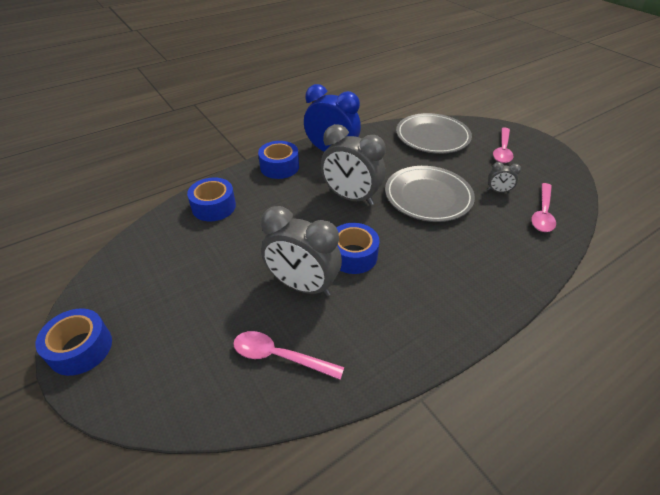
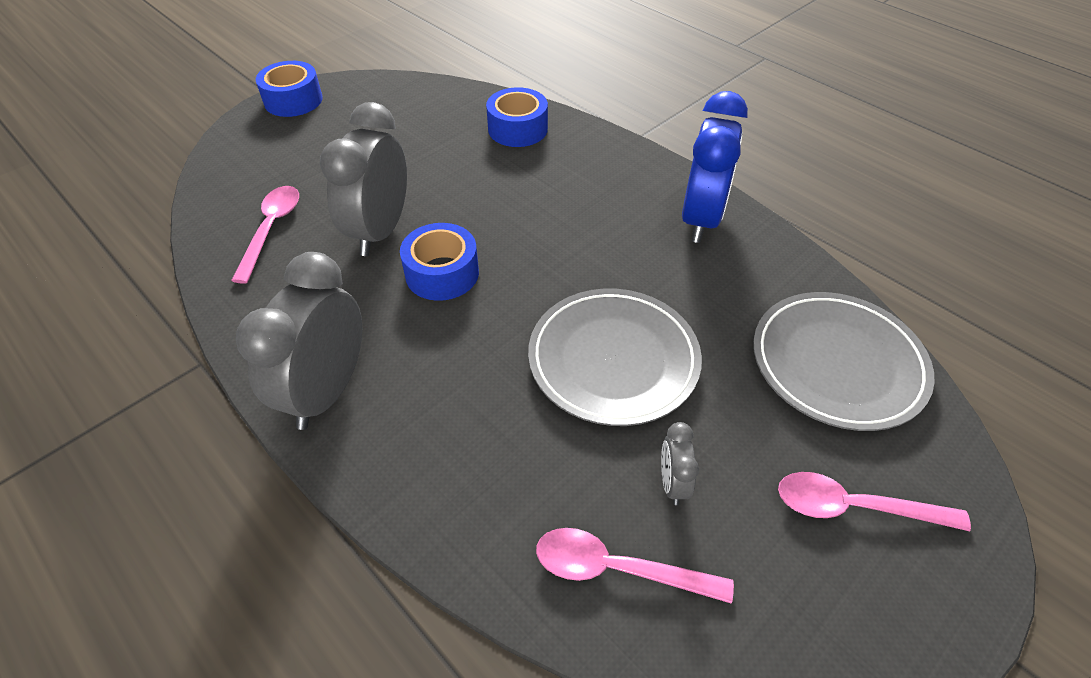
camera: 80 degrees right, 5 degrees up
blue tape [258,141,299,179] -> none
grey clock [321,124,386,206] -> grey clock moved to [236,252,362,430]

